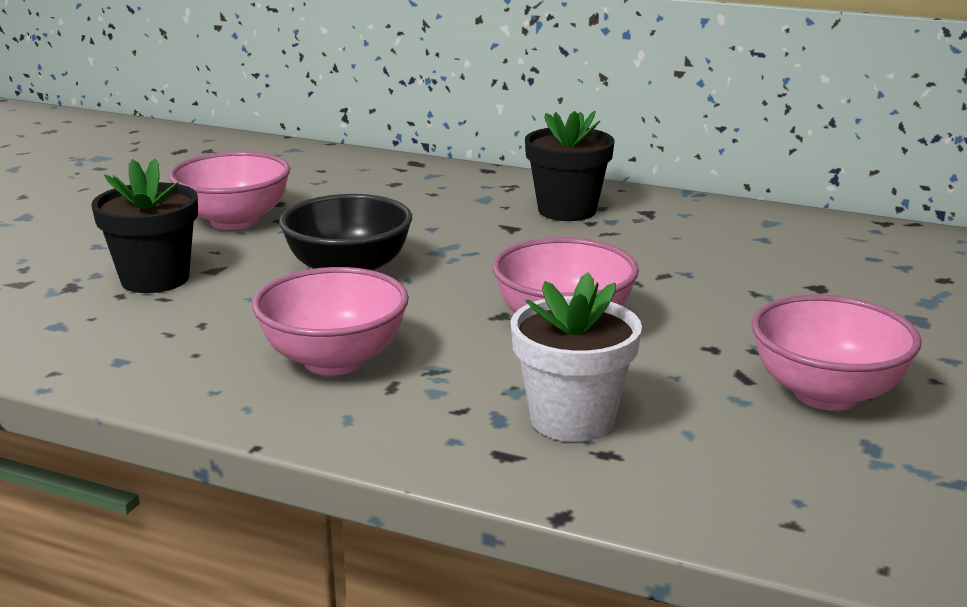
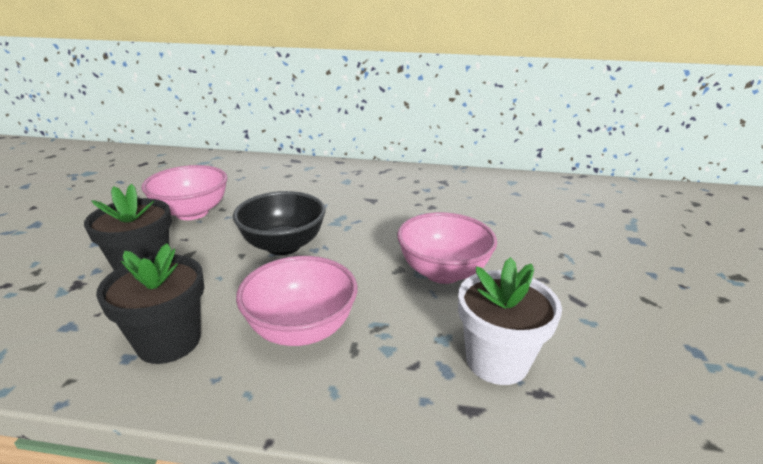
camera: 15 degrees left, 5 degrees up
black flower pot [525,111,614,221] -> black flower pot moved to [96,243,204,364]
pink bowl [752,295,922,411] -> none

